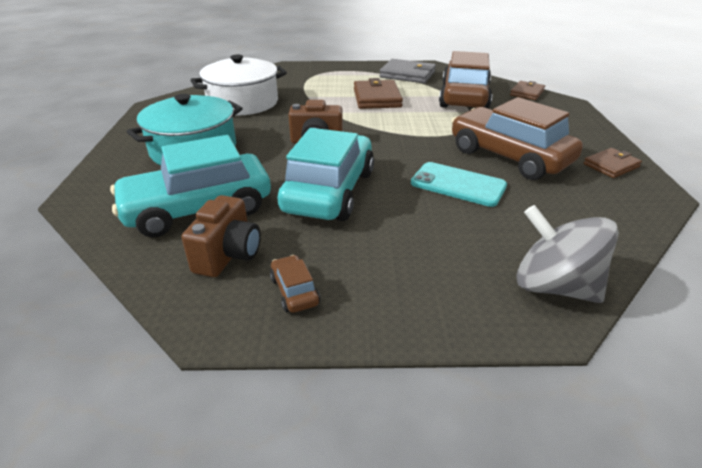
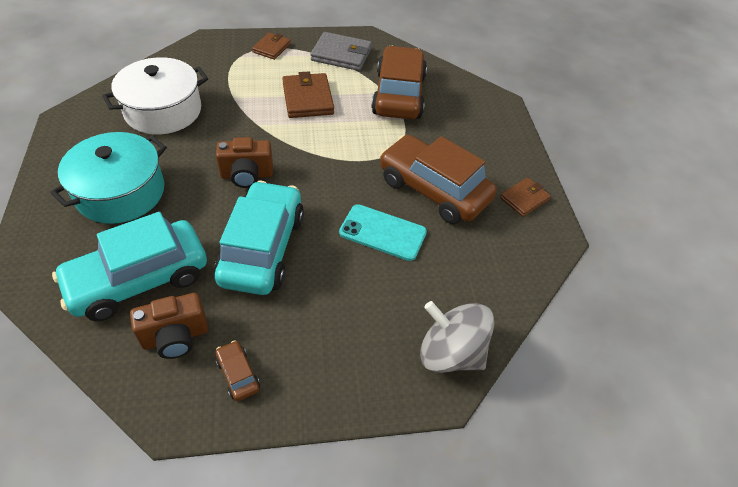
camera: 10 degrees left, 15 degrees up
brown camera [181,195,261,277] -> brown camera turned 60 degrees clockwise [130,293,208,359]
brown wallet [510,81,545,100] -> brown wallet moved to [252,32,291,60]

